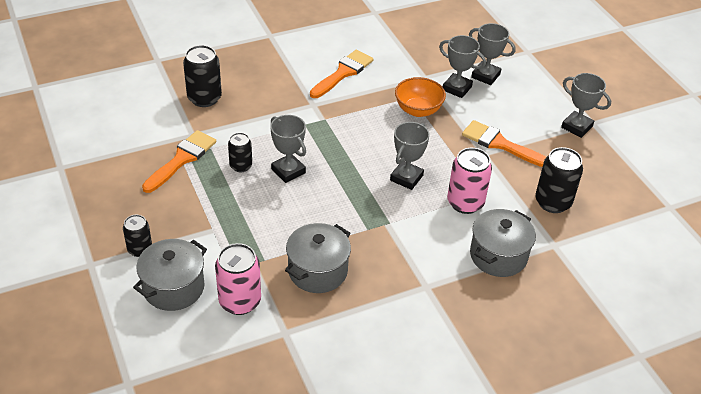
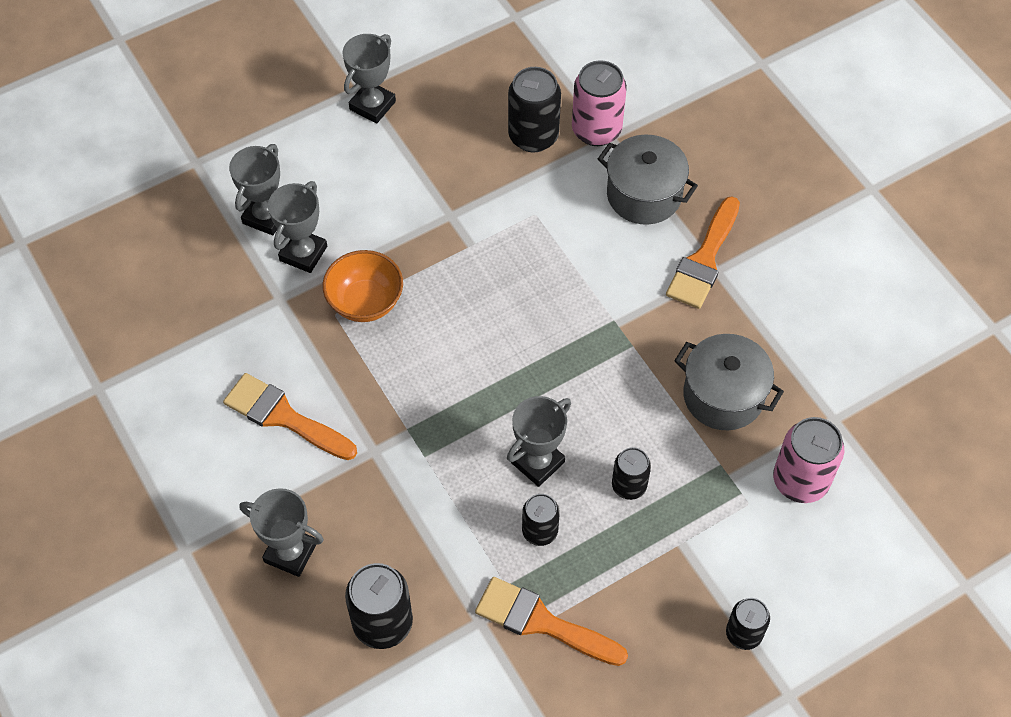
camera: 95 degrees left, 15 degrees up
grey pot [133,239,207,311] -> none
grey trophy [390,122,430,190] -> grey trophy moved to [239,488,324,577]
pink can [447,148,492,214] -> pink can moved to [572,60,627,146]
orange brush [462,120,546,167] -> orange brush moved to [666,196,740,309]
none -> black can [612,447,651,500]

